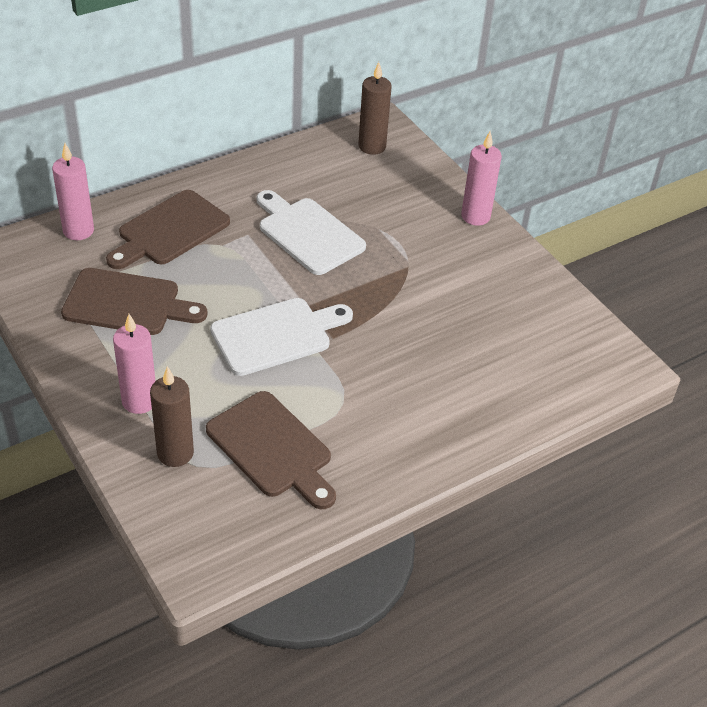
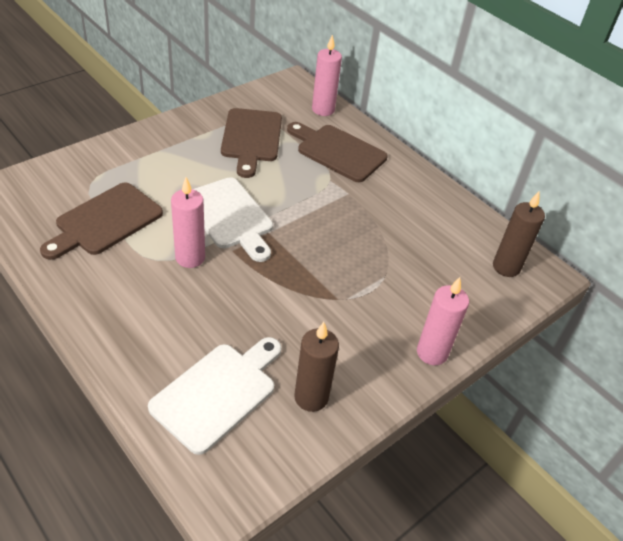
camera: 80 degrees right, 0 degrees up
pink candle [113,314,155,414] -> pink candle moved to [171,177,205,268]
brown candle [150,366,194,467] -> brown candle moved to [294,322,339,412]
white cutting board [257,190,366,275] -> white cutting board moved to [148,337,282,455]

